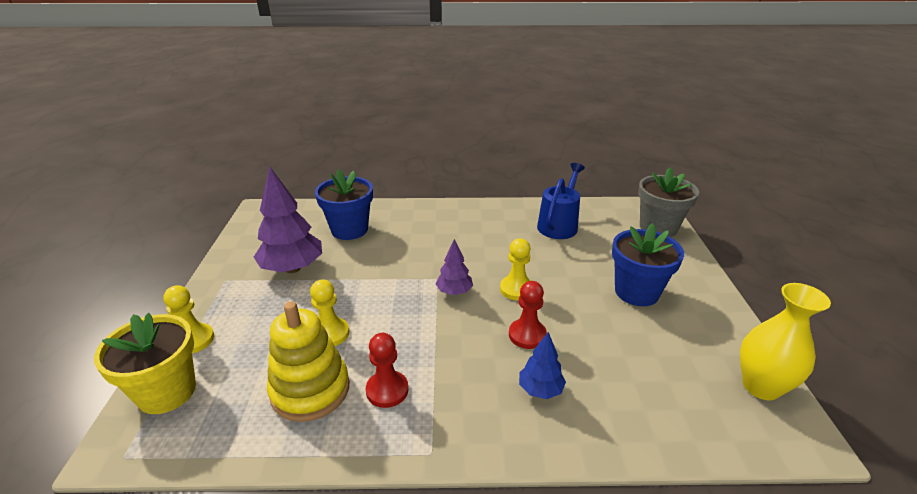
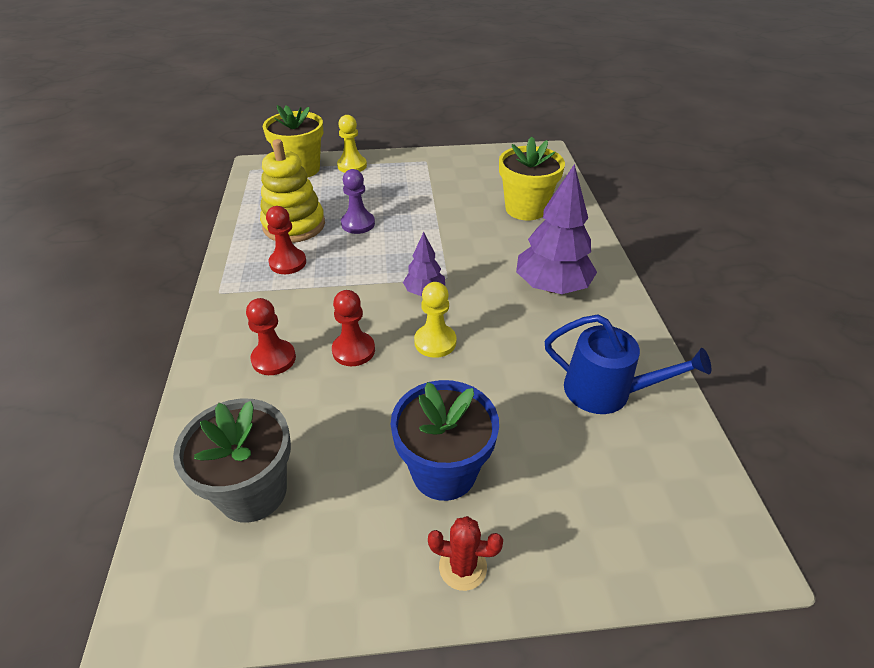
camera: 85 degrees right, 10 degrees up
purple tree [254,167,322,273] -> purple tree moved to [516,164,597,294]
yellow pawn [310,279,349,346] -> purple pawn [341,169,375,234]
blue flower pot [315,169,373,240] -> yellow flower pot [499,136,565,220]
blue tree [519,332,566,399] -> red pawn [246,298,296,375]
grey flower pot [638,167,699,237] -> grey flower pot moved to [173,399,291,523]
yellow vase [740,283,831,400] -> none
none -> red cactus [428,516,503,591]

